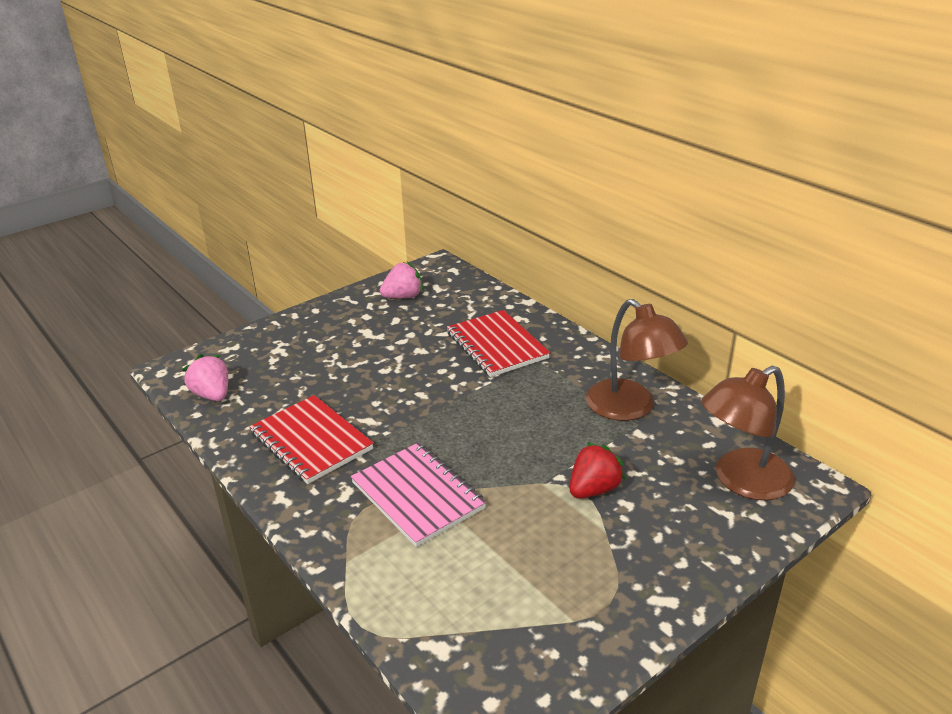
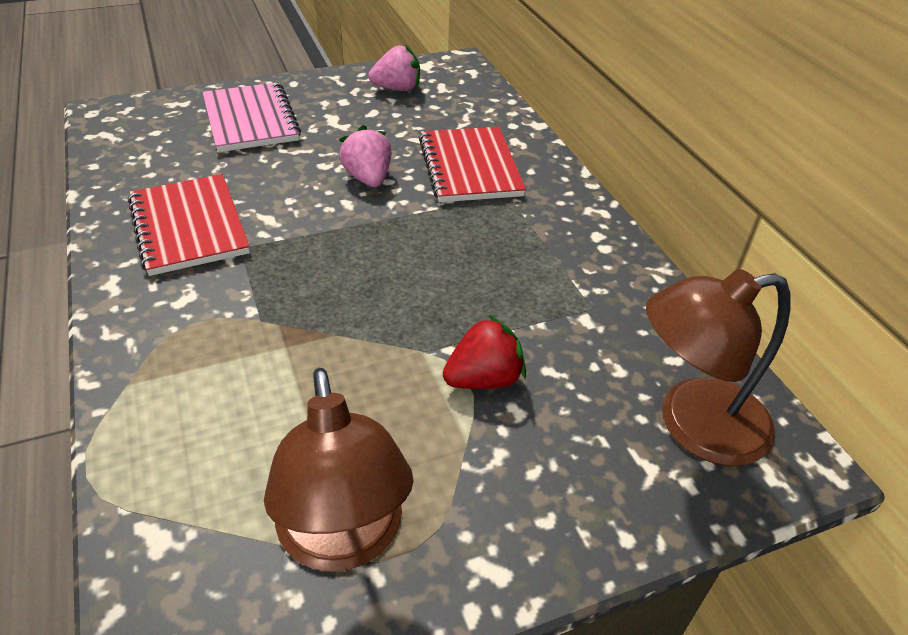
camera: 15 degrees right, 10 degrees up
pink strawberry [182,354,228,401] -> pink strawberry moved to [339,125,391,187]
pink notebook [351,443,486,547] -> pink notebook moved to [202,82,301,152]
brown lamp [586,299,688,421] -> brown lamp moved to [264,368,413,572]

